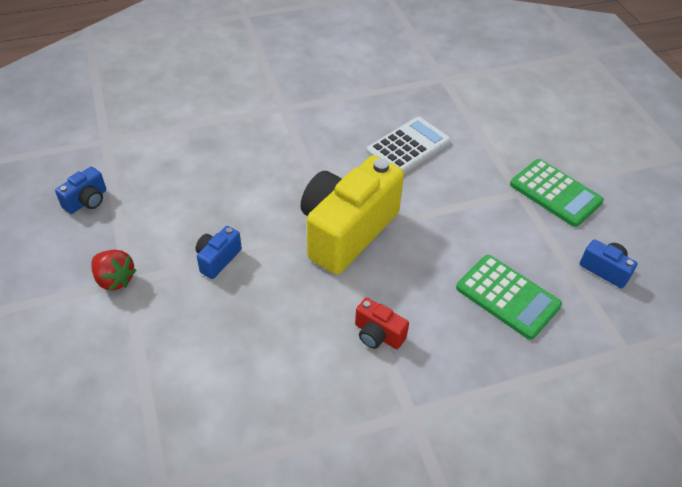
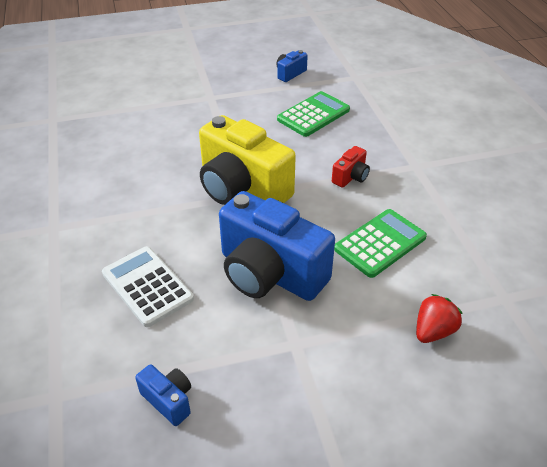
camera: 85 degrees left, 5 degrees down
red strawberry [91,250,136,291] -> red strawberry moved to [416,294,463,343]
blue camera [196,226,242,279] -> blue camera [219,191,335,301], size x2.34
white calculator [366,117,451,174] -> white calculator moved to [102,246,194,327]
green calculator [510,159,604,227] -> green calculator moved to [334,209,427,278]

